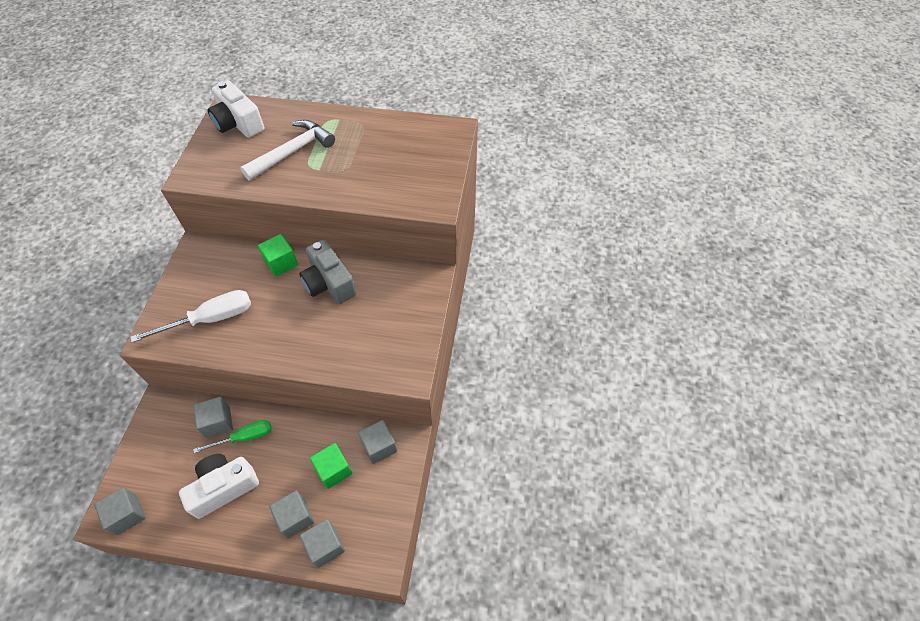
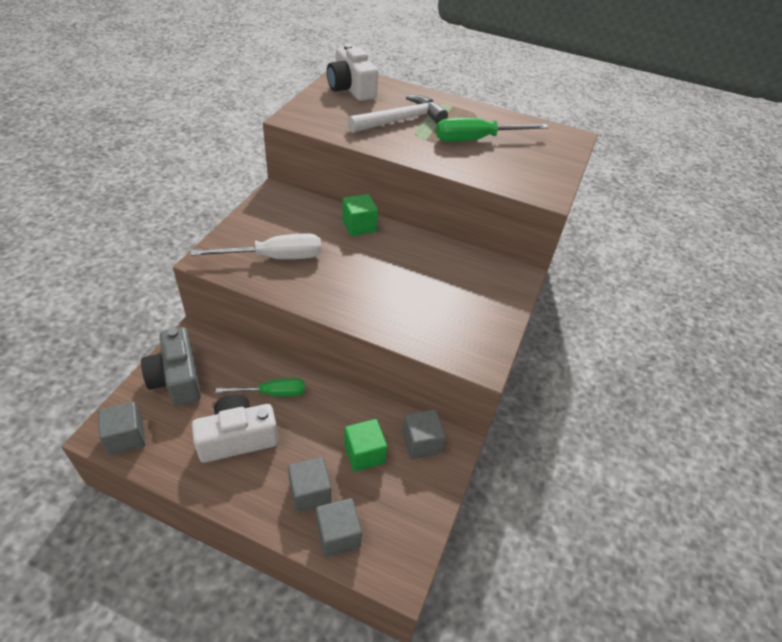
camera: 10 degrees right, 10 degrees down
grey cube [194,397,233,438] -> none
grey camera [299,240,356,304] -> grey camera moved to [141,327,201,406]
none -> green screwdriver [436,118,549,142]

